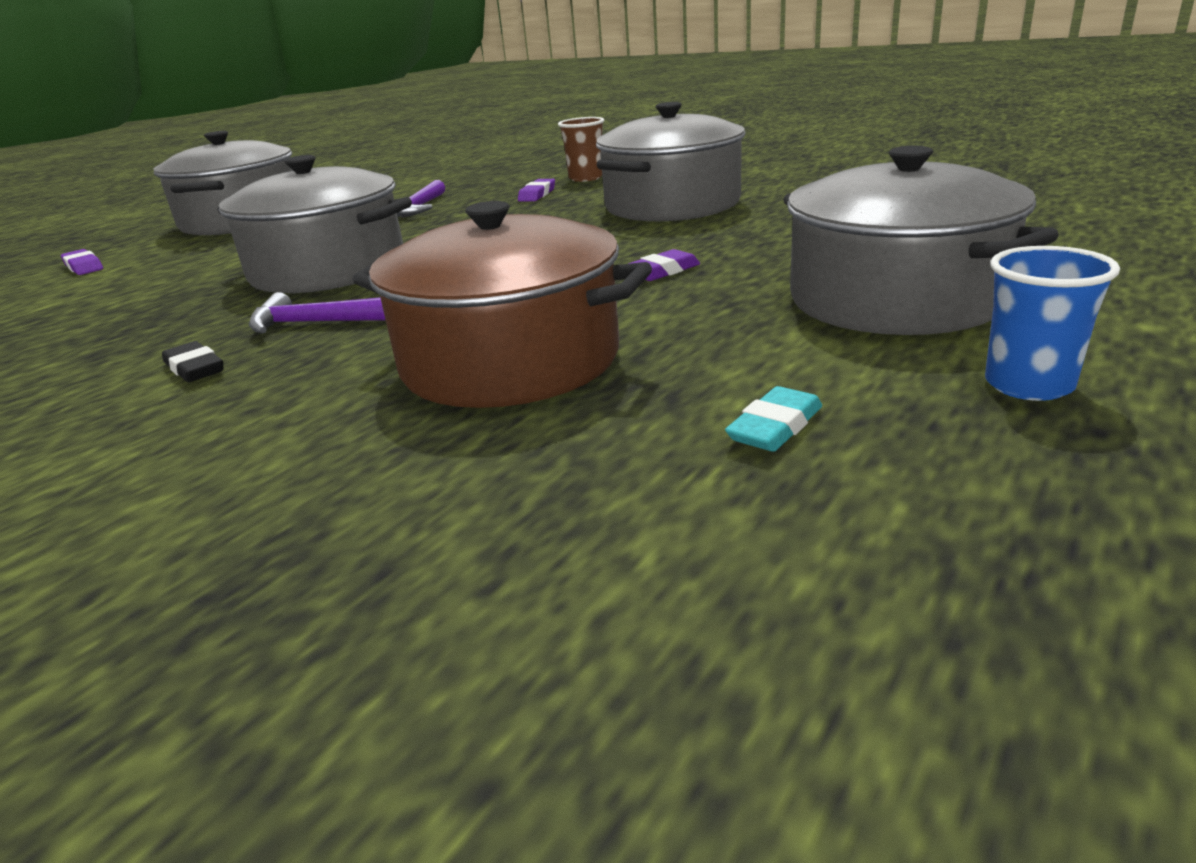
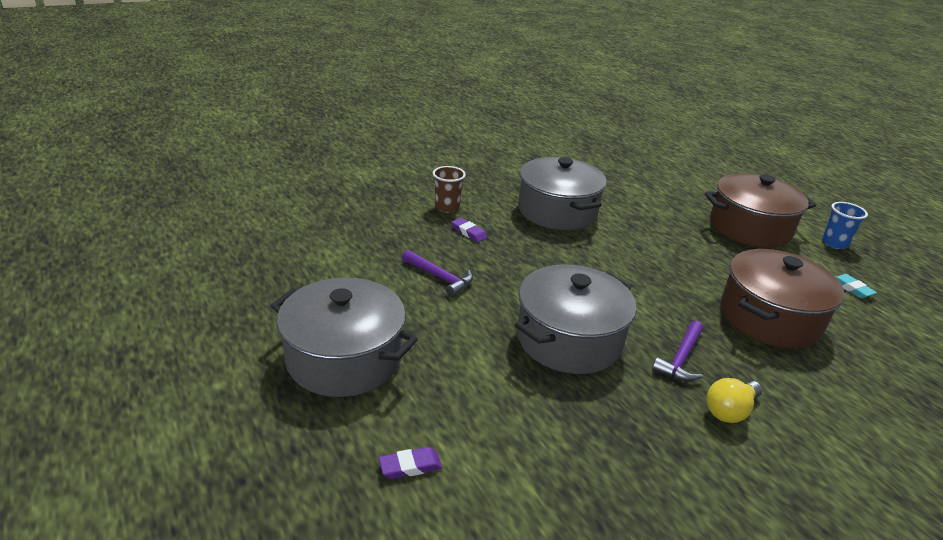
camera: 70 degrees left, 5 degrees up
black eraser [162,341,224,382] -> yellow light bulb [706,378,762,423]
purple eraser [628,249,700,281] -> none
grey pot [783,146,1059,335] -> brown pot [705,173,816,248]

